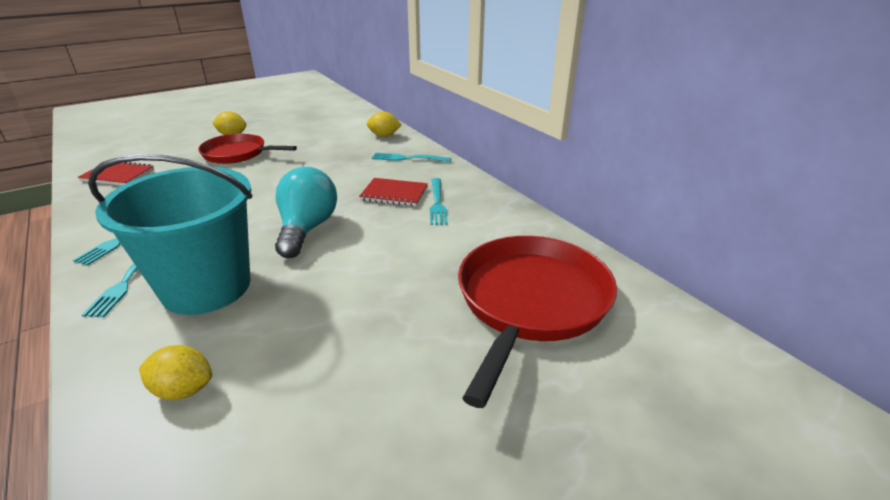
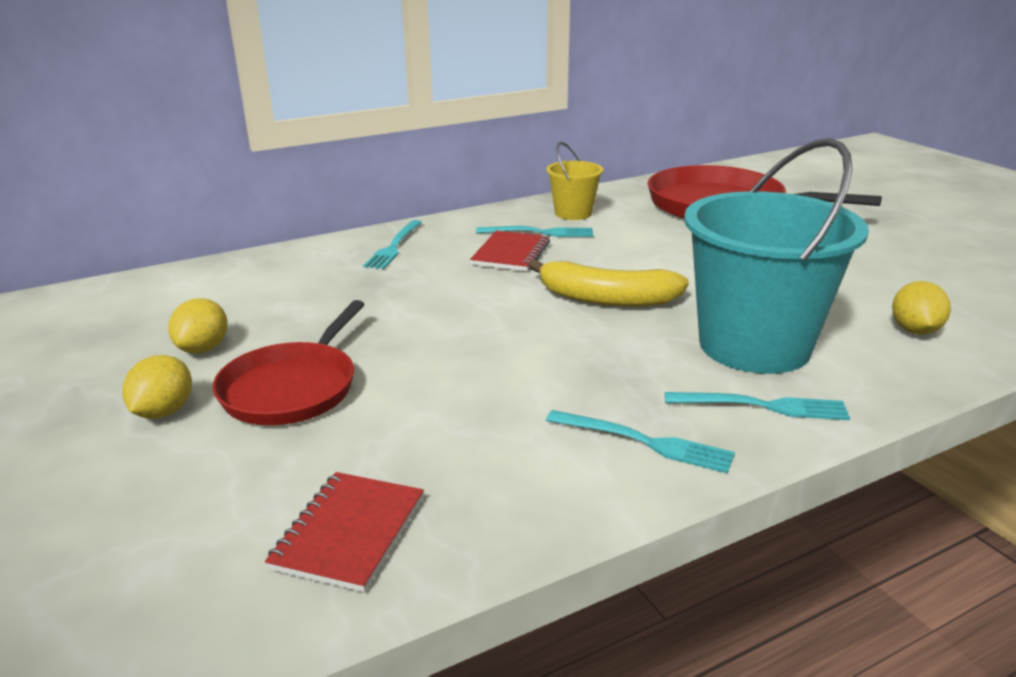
camera: 85 degrees left, 5 degrees down
turquoise light bulb [275,167,337,258] -> yellow banana [528,259,689,307]
yellow lemon [367,112,402,137] -> yellow lemon moved to [168,298,228,354]
none -> yellow bucket [546,142,604,220]

